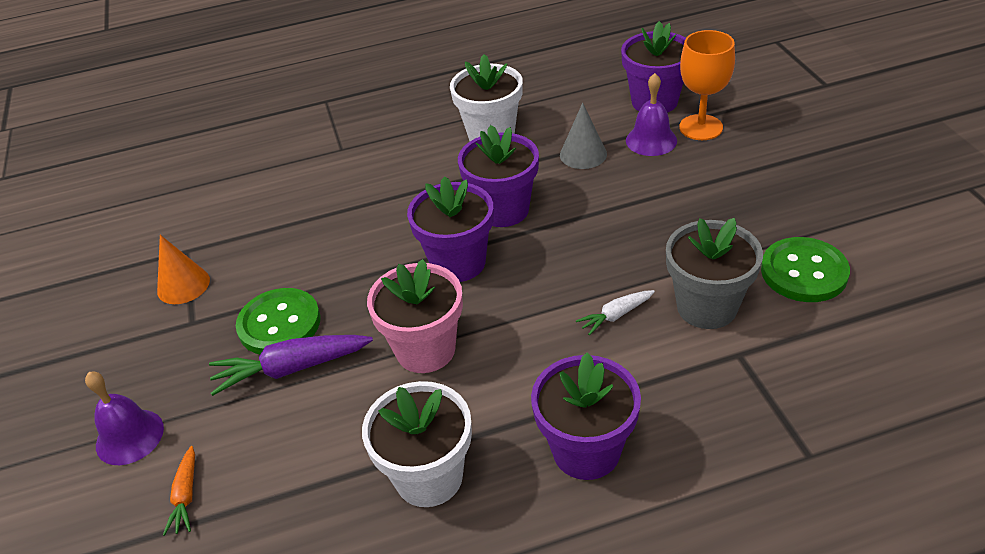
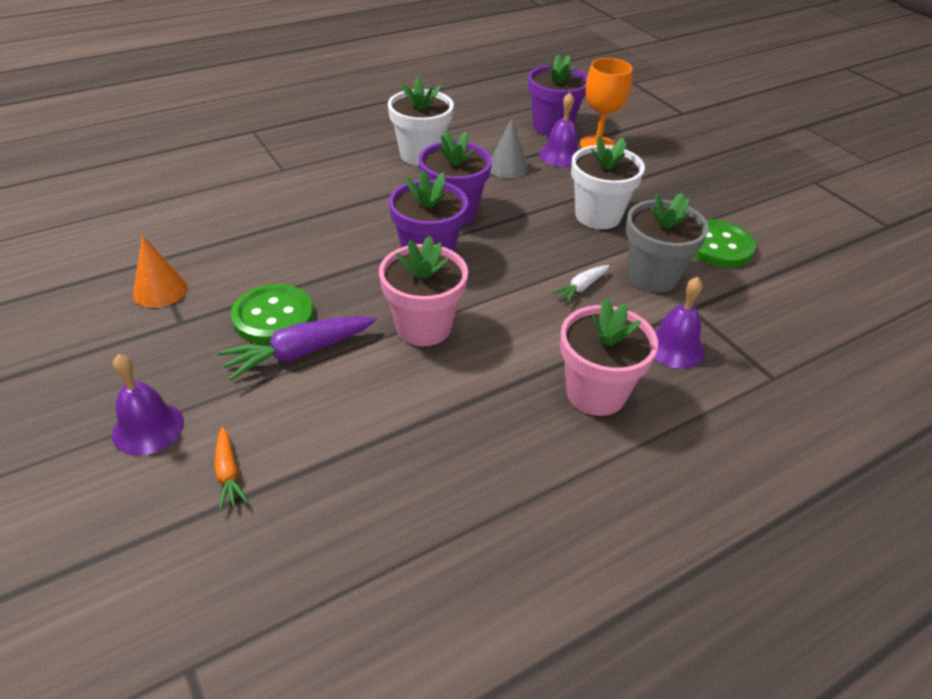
camera: 20 degrees left, 0 degrees up
white flower pot [362,381,472,507] -> white flower pot moved to [571,136,645,229]
purple flower pot [531,352,641,480] -> pink flower pot [560,298,658,416]
none -> purple bell [654,277,705,369]

